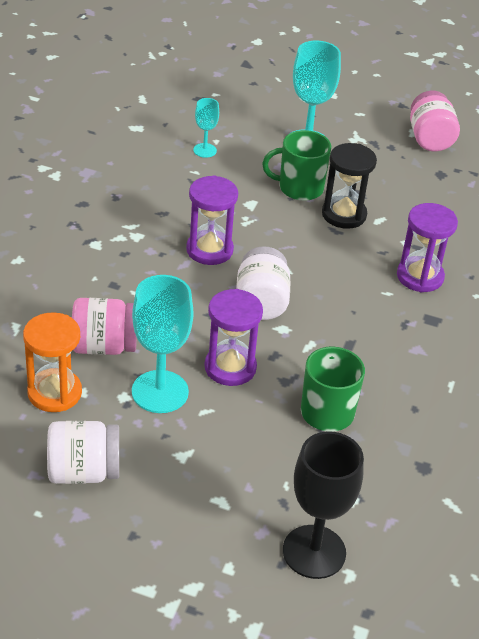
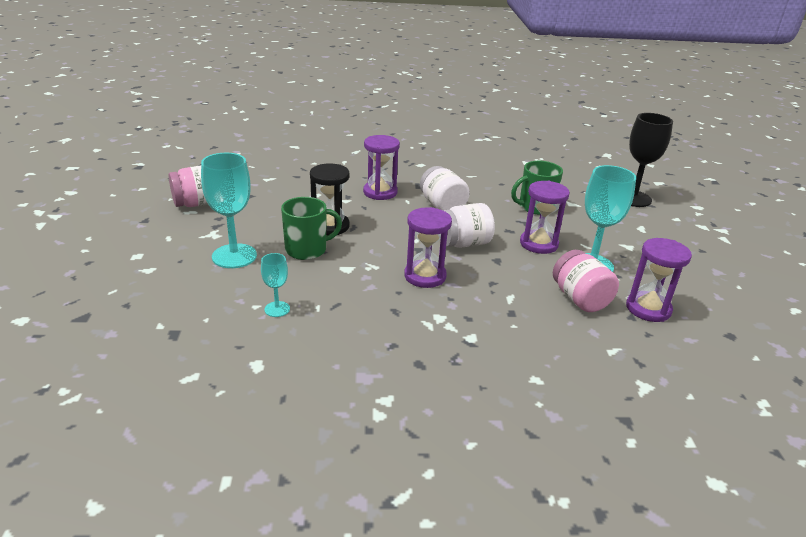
camera: 110 degrees left, 10 degrees down
orange hourglass [23,312,82,412] -> purple hourglass [626,238,692,322]
white jar [47,421,119,484] -> white jar moved to [420,166,470,210]
green mug [262,130,331,201] -> green mug turned 90 degrees counterclockwise [281,197,342,260]

